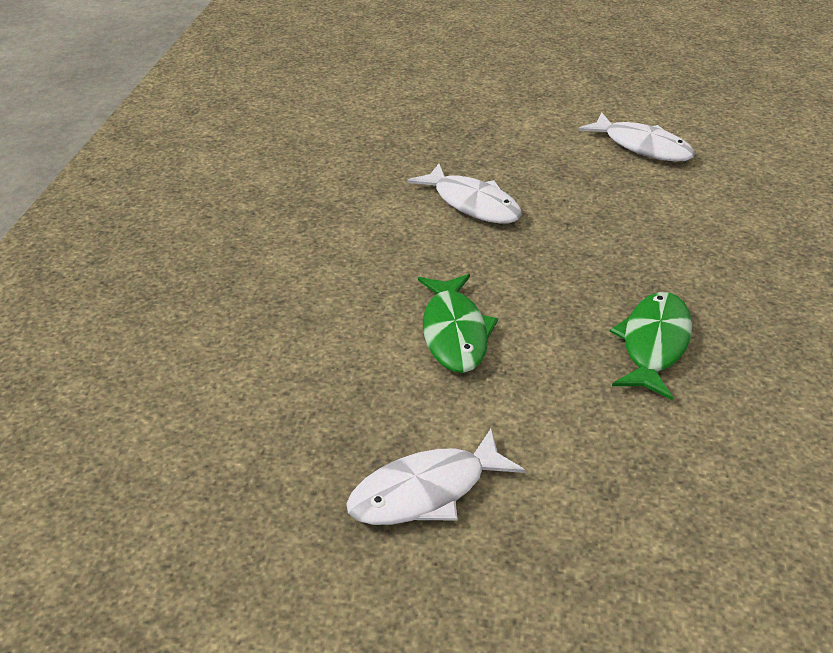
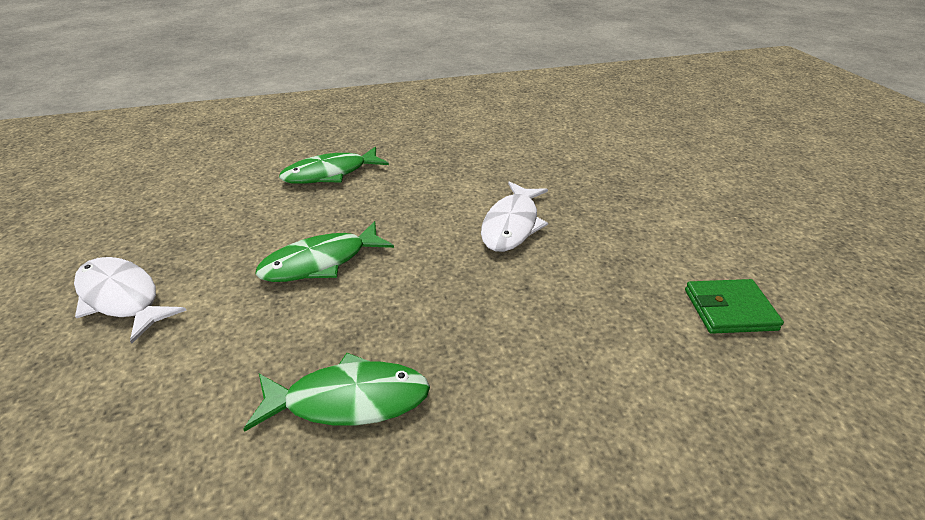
camera: 65 degrees right, 0 degrees up
white fish [578,112,695,162] -> green wallet [685,279,784,334]
none -> green fish [279,147,389,184]

